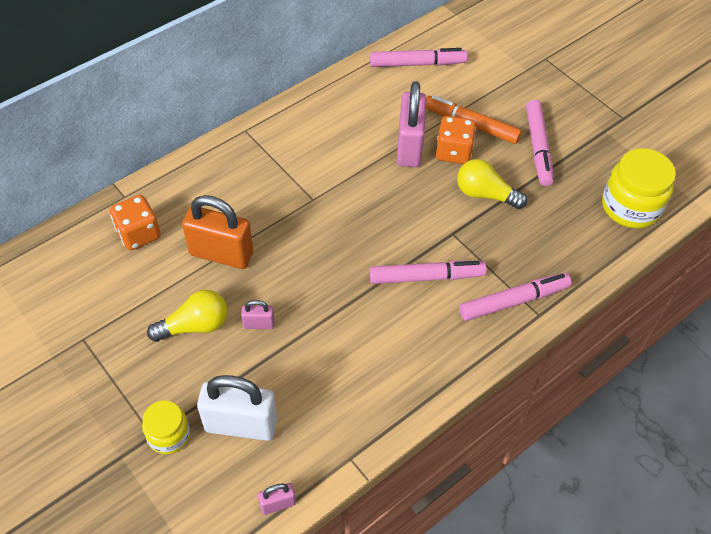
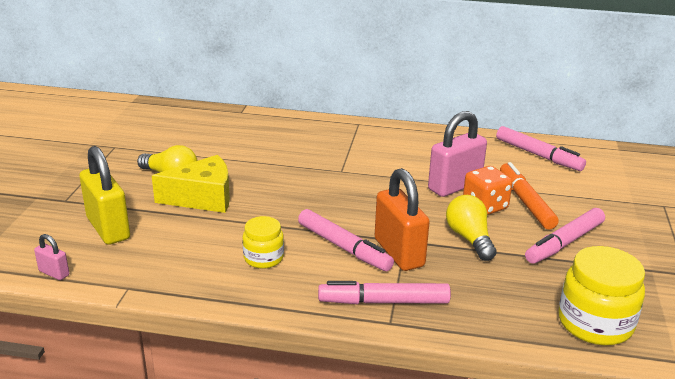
camera: 50 degrees right, 25 degrees down
orange dice [110,195,161,250] -> none
yellow jar [142,400,190,454] -> yellow jar moved to [243,216,284,269]
orange padlock [182,195,253,269] -> orange padlock moved to [375,168,430,271]
white padlock [197,375,277,441] -> yellow padlock [80,146,130,245]
pink padlock [241,300,274,329] -> yellow cheese [152,155,230,213]
pink marker [459,273,571,321] -> pink marker turned 150 degrees clockwise [318,281,451,304]

